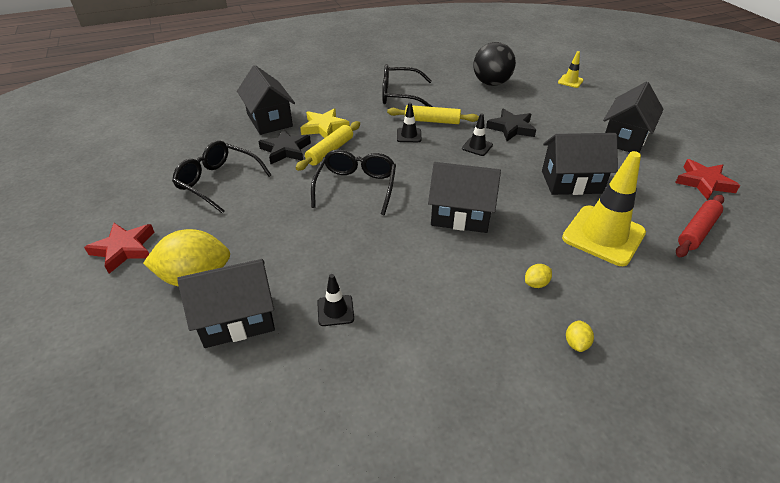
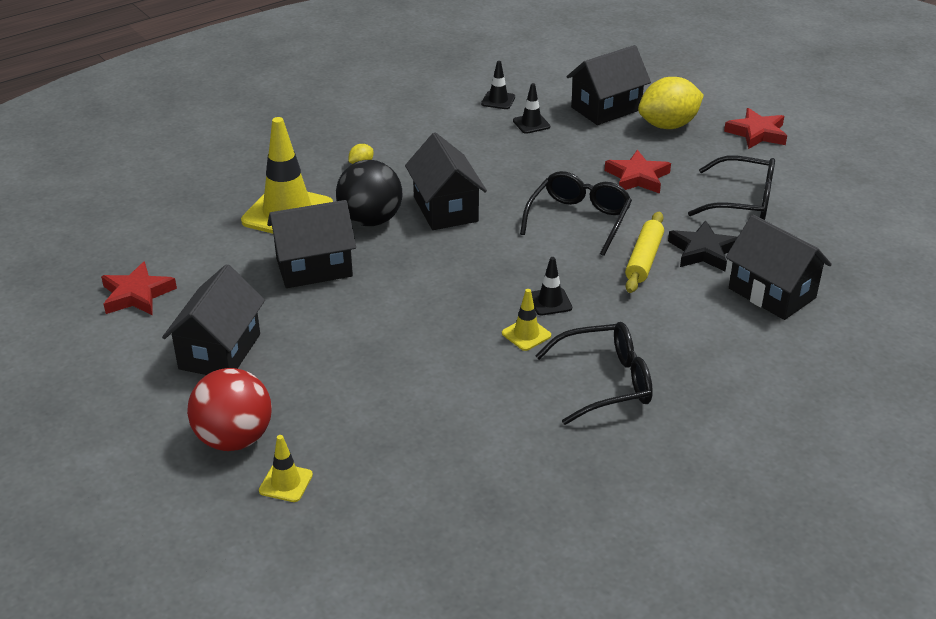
camera: 165 degrees right, 5 degrees down
yellow star [300,108,350,138] -> none
black glasses [311,150,396,215] -> black glasses turned 150 degrees counterclockwise [520,171,632,256]
yellow rolling pin [387,105,479,124] -> yellow traffic cone [502,289,551,351]
black house [428,162,501,233] -> black house turned 75 degrees clockwise [405,132,487,230]
black traffic cone [462,113,493,156] -> black traffic cone moved to [481,61,515,109]
black ball [473,42,516,86] -> black ball moved to [336,160,402,226]
black star [486,109,536,141] -> none
yellow lemon [566,320,594,352] -> none
red rolling pin [676,195,724,257] -> none
none -> red ball [187,368,272,451]
none -> red star [605,150,671,194]

